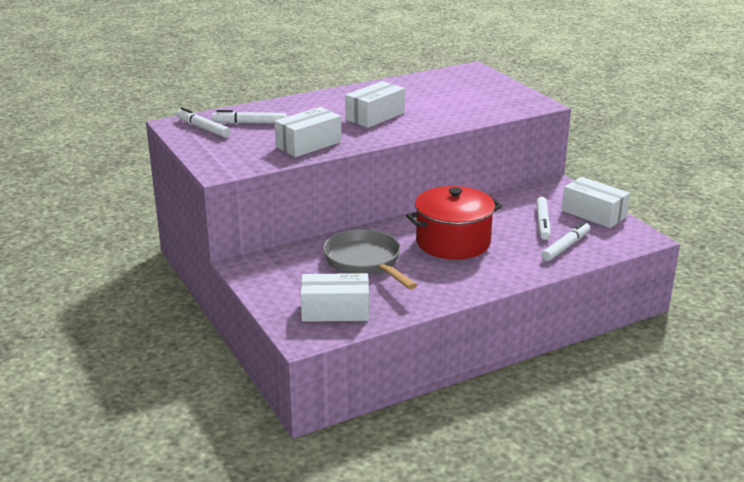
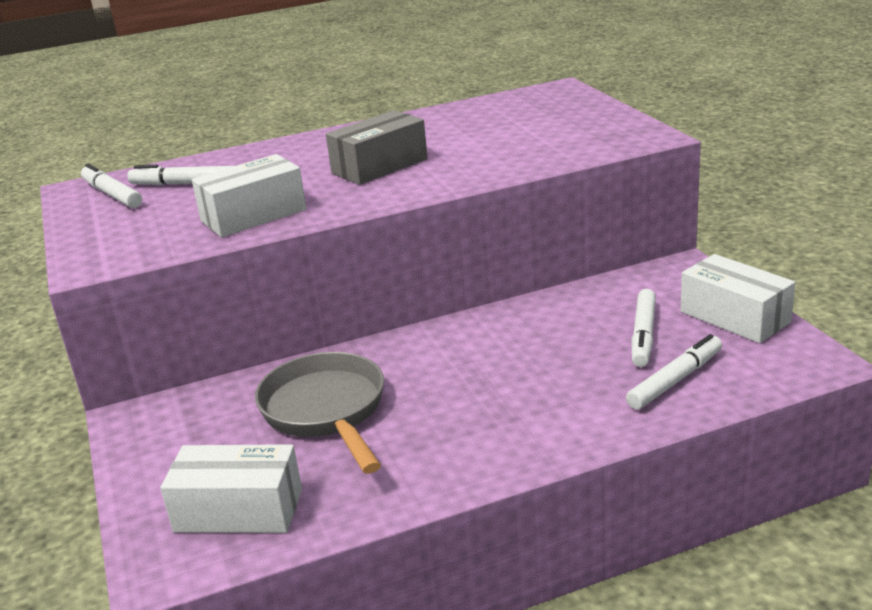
camera: 10 degrees right, 0 degrees up
white box [345,81,405,128] -> grey box [326,110,428,185]
red pot [406,186,502,260] -> none

